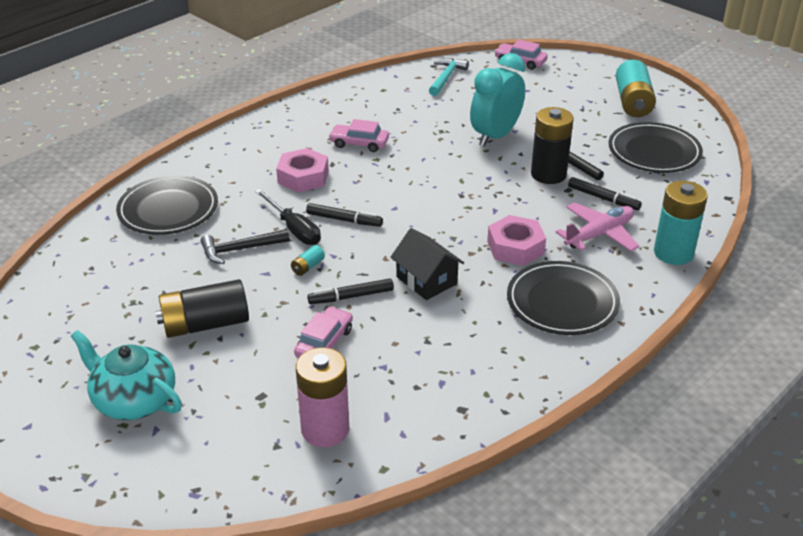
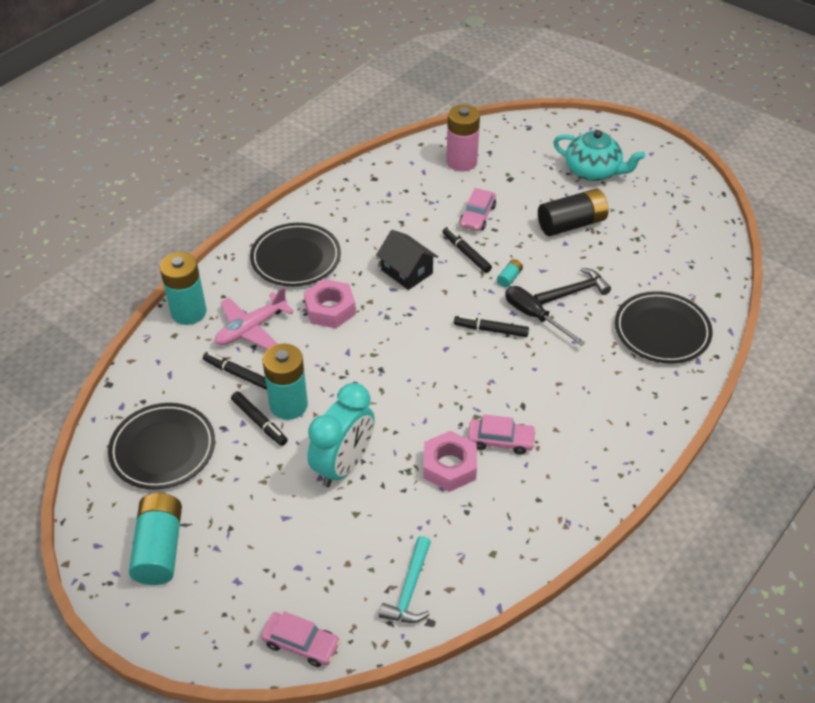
camera: 175 degrees right, 10 degrees up
pink nut [276,148,329,193] -> pink nut moved to [423,431,477,492]
black marker [307,278,394,304] -> black marker turned 105 degrees counterclockwise [443,227,492,273]
black battery [531,107,574,184] -> turquoise battery [262,344,308,420]

